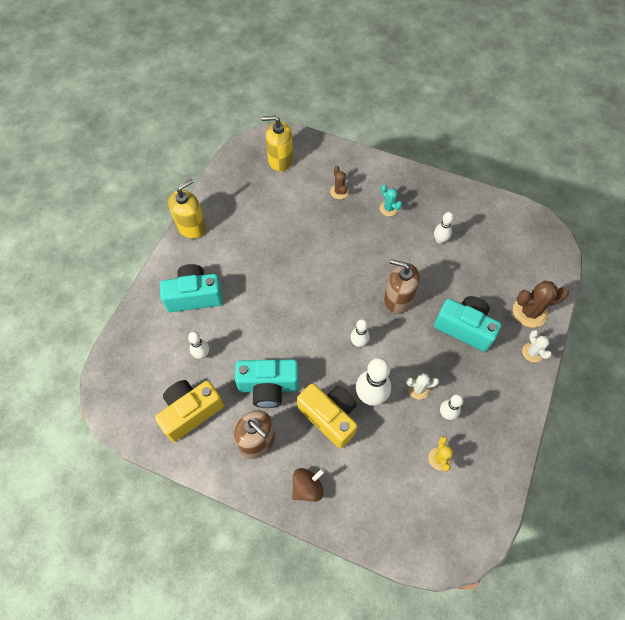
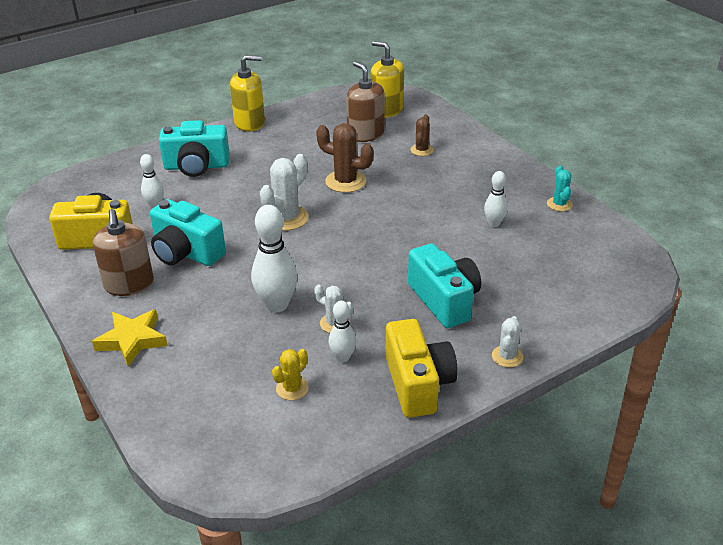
camera: 35 degrees right, 25 degrees down
turquoise camera [160,264,223,312] -> turquoise camera turned 150 degrees clockwise [159,120,230,177]
brown spinning top [292,468,325,502] -> yellow star [92,309,168,367]
yellow camera [297,383,357,448] -> yellow camera moved to [386,319,458,418]
white bowling pin [350,319,369,347] -> none
turquoise cactus [380,184,402,216] -> turquoise cactus moved to [547,166,573,211]
brown soap dispenser [384,259,420,314] -> brown soap dispenser moved to [346,61,385,142]
brown cactus [513,280,569,328] -> brown cactus moved to [316,123,374,193]
none -> white cactus [260,154,309,231]

